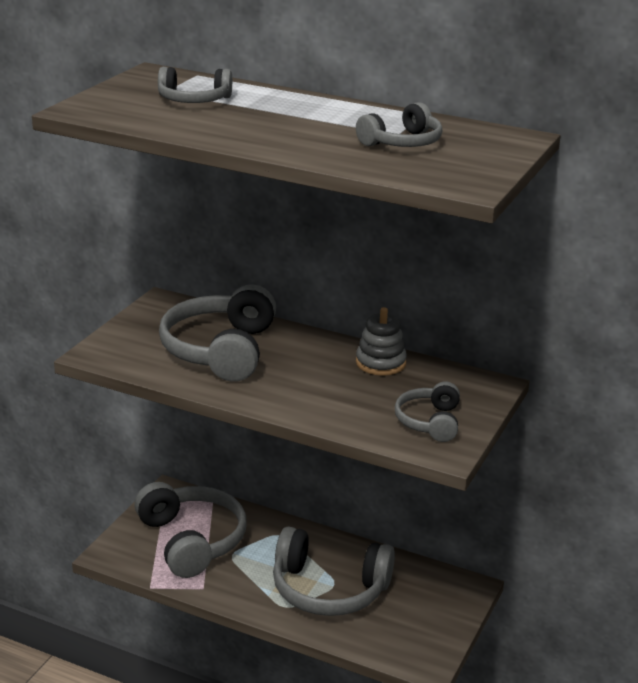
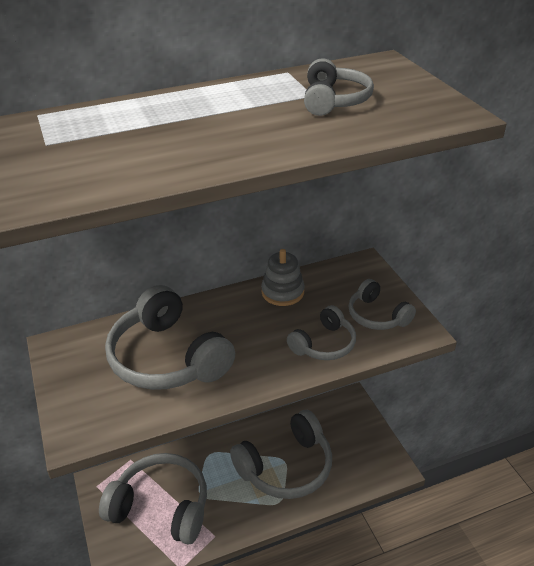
camera: 45 degrees left, 10 degrees up
grey headphones [158,67,232,103] -> grey headphones moved to [287,305,356,360]

